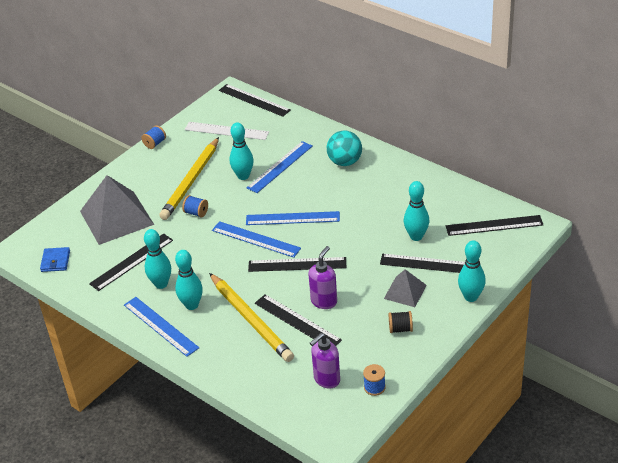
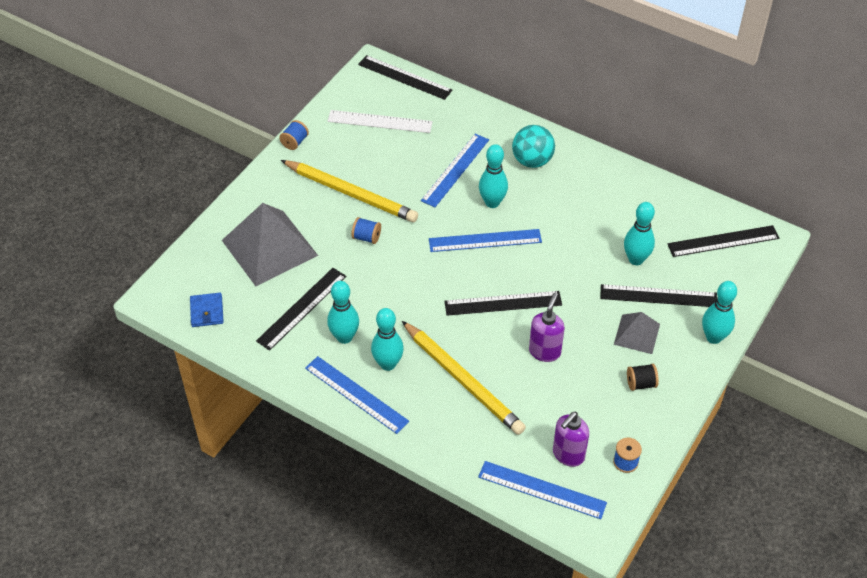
camera: 10 degrees left, 10 degrees up
yellow pencil [159,137,219,220] -> yellow pencil turned 75 degrees counterclockwise [281,160,418,222]
blue ruler [212,221,301,258] -> blue ruler moved to [478,461,607,519]
turquoise bowling pin [230,122,254,180] -> turquoise bowling pin moved to [479,144,508,208]
black ruler [255,294,342,346] -> none

